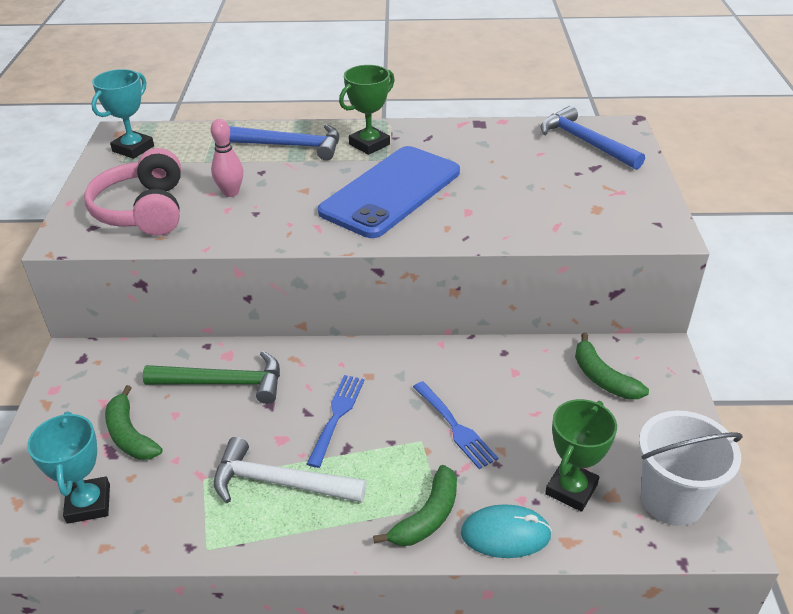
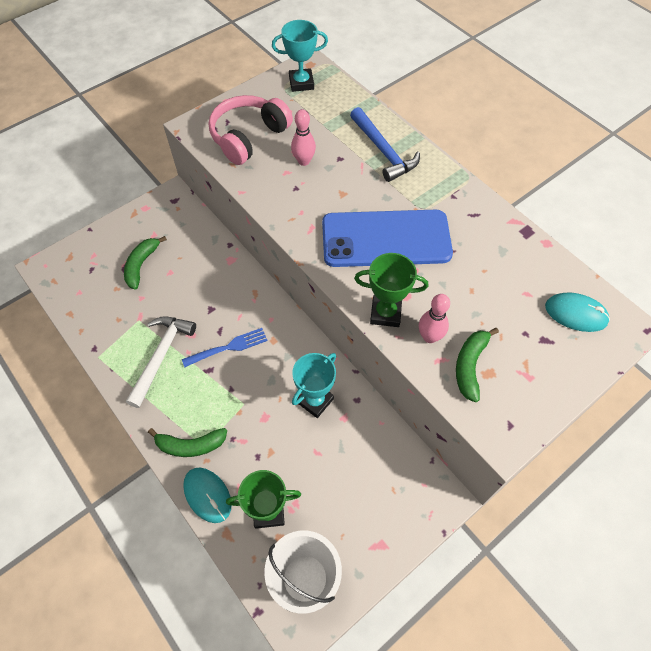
camera: 50 degrees right, 20 degrees up
turquoise trophy [27,411,110,524] -> turquoise trophy moved to [292,353,336,418]
green hammer [143,351,280,404] -> none
white hammer [214,437,367,503] -> white hammer turned 45 degrees clockwise [126,316,196,408]
green trophy [339,65,395,155] -> green trophy moved to [354,253,428,327]
blue fork [413,381,498,469] -> none
blue hammer [541,106,645,170] -> turquoise mouse [545,292,610,332]
green banana [575,333,649,400] -> green banana moved to [456,328,499,402]
none -> pink bowling pin [419,294,450,343]

